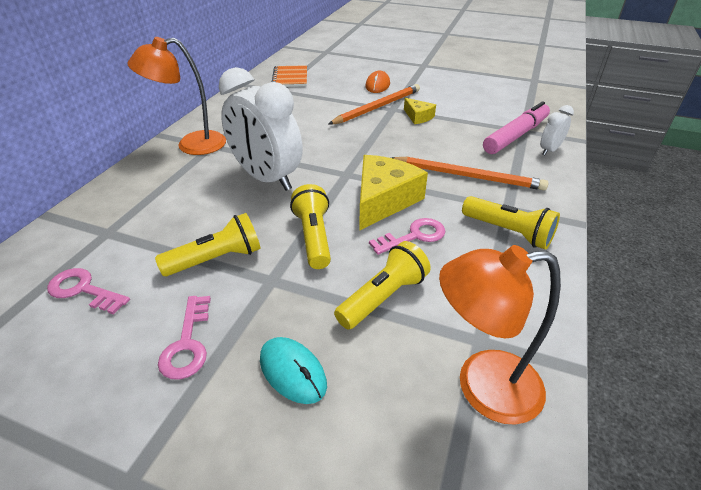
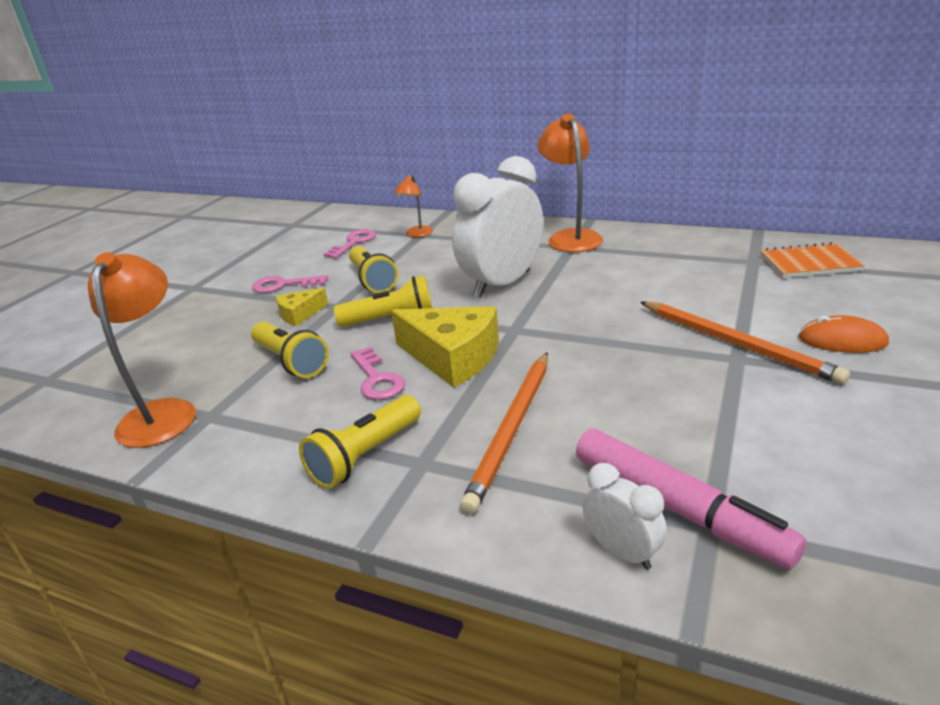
camera: 95 degrees right, 10 degrees down
turquoise mouse [260,337,327,404] -> none
yellow cheese [404,98,436,124] -> yellow cheese moved to [276,288,328,326]
none -> orange lamp [394,174,433,237]

